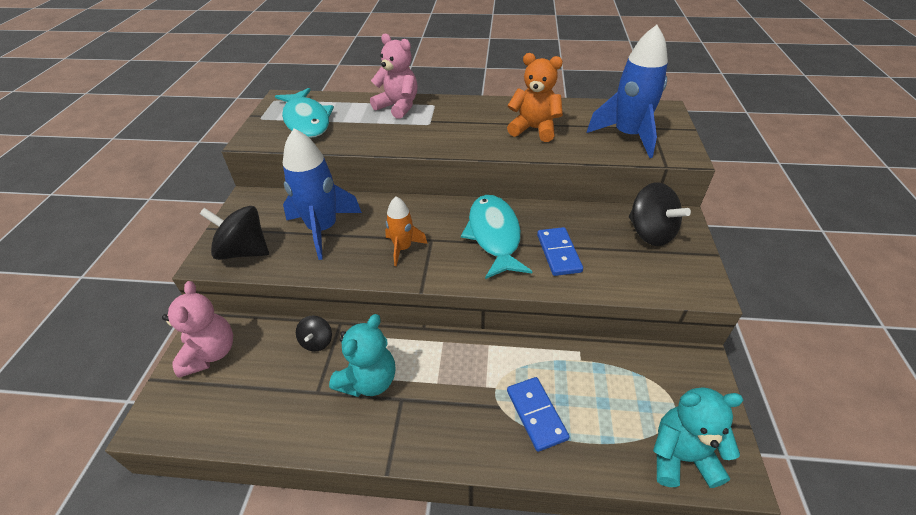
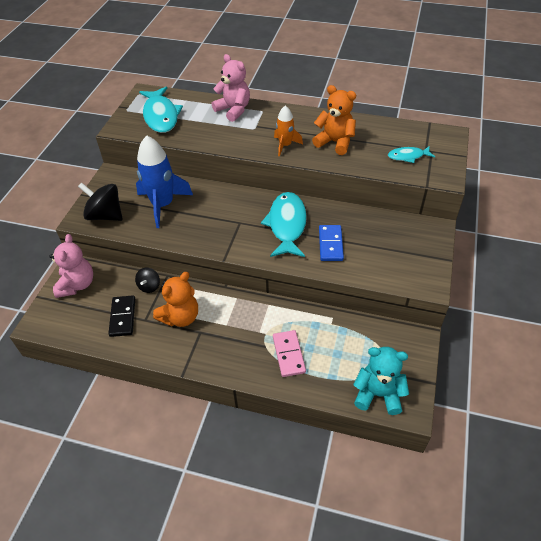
camera: 10 degrees right, 5 degrees up
turquoise teddy bear [329,314,395,397] -> orange teddy bear [153,272,198,327]
orange rocket [385,197,428,266] -> orange rocket moved to [274,105,303,157]
blue domino [507,377,570,452] -> pink domino [273,330,306,377]
blue rocket [587,25,668,158] -> turquoise fish [388,146,435,163]
black spinning top [629,182,691,246] -> none
none -> black domino [108,295,135,337]

